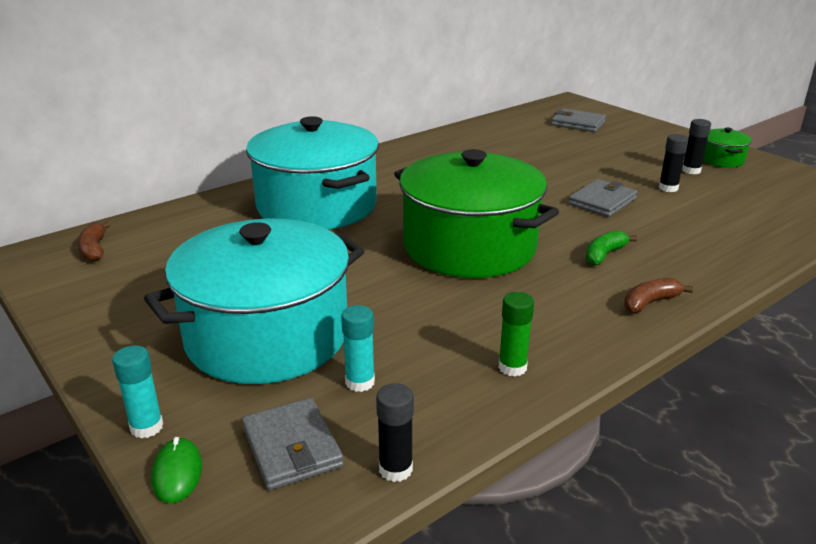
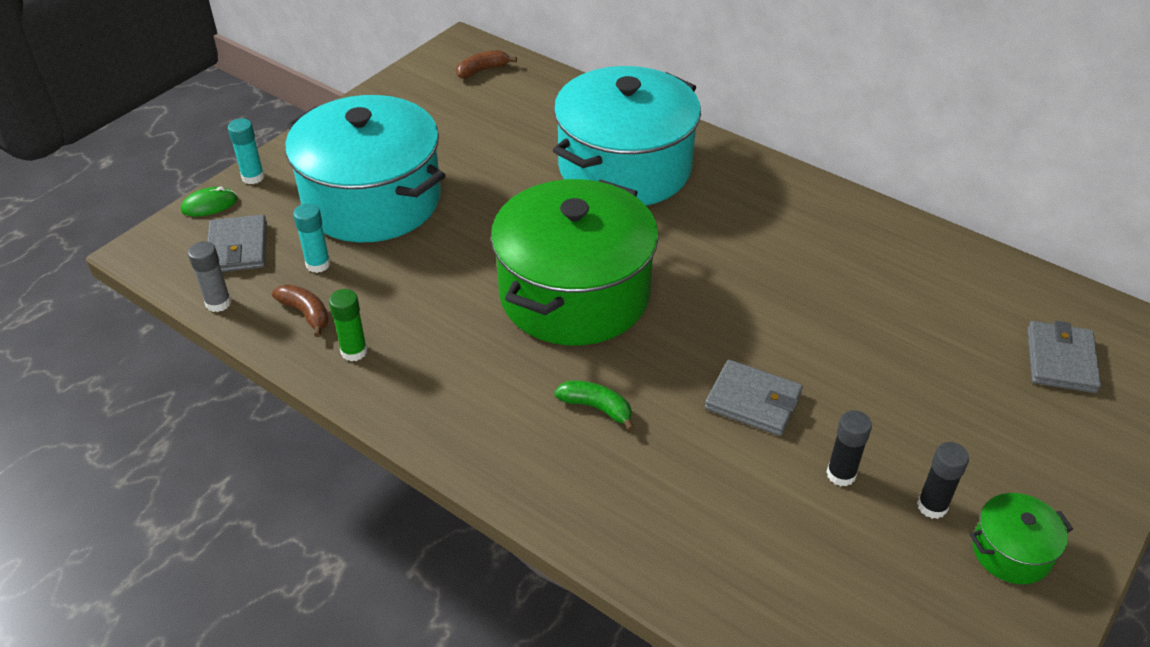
camera: 75 degrees right, 15 degrees up
grey wallet [242,398,344,490] -> grey wallet turned 60 degrees counterclockwise [207,214,267,272]
black glue stick [376,383,414,482] -> grey glue stick [188,241,231,312]
brown banana [624,278,693,313] -> brown banana moved to [272,284,329,337]

